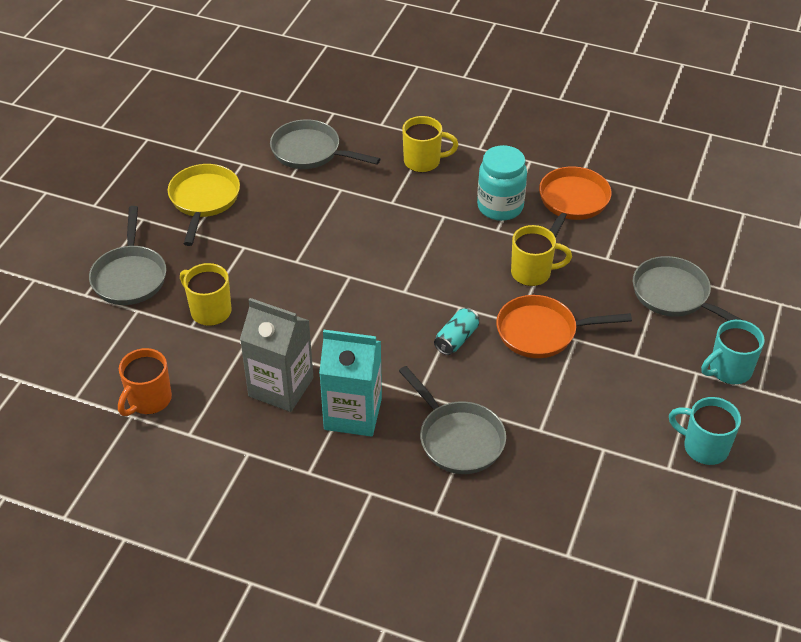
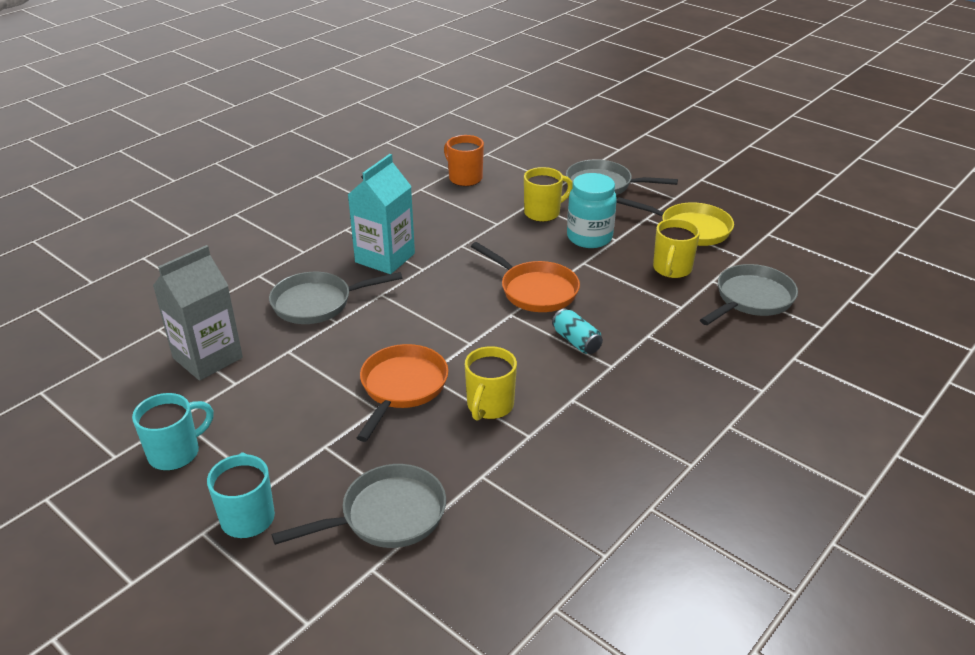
camera: 110 degrees right, 10 degrees down
grey carton [240,298,314,412] -> grey carton moved to [153,245,243,381]
yellow mug [402,116,458,172] -> yellow mug moved to [653,219,700,278]
turquoise can [434,308,479,355] -> turquoise can moved to [552,308,603,354]
turquoise jar [477,145,527,221] -> turquoise jar moved to [567,173,617,248]
orange pan [539,166,612,238] -> orange pan moved to [471,242,580,312]

